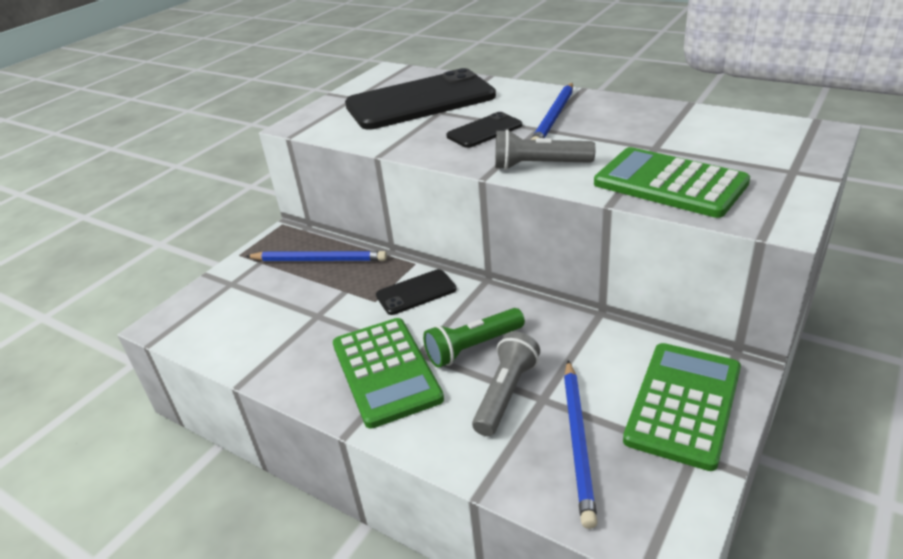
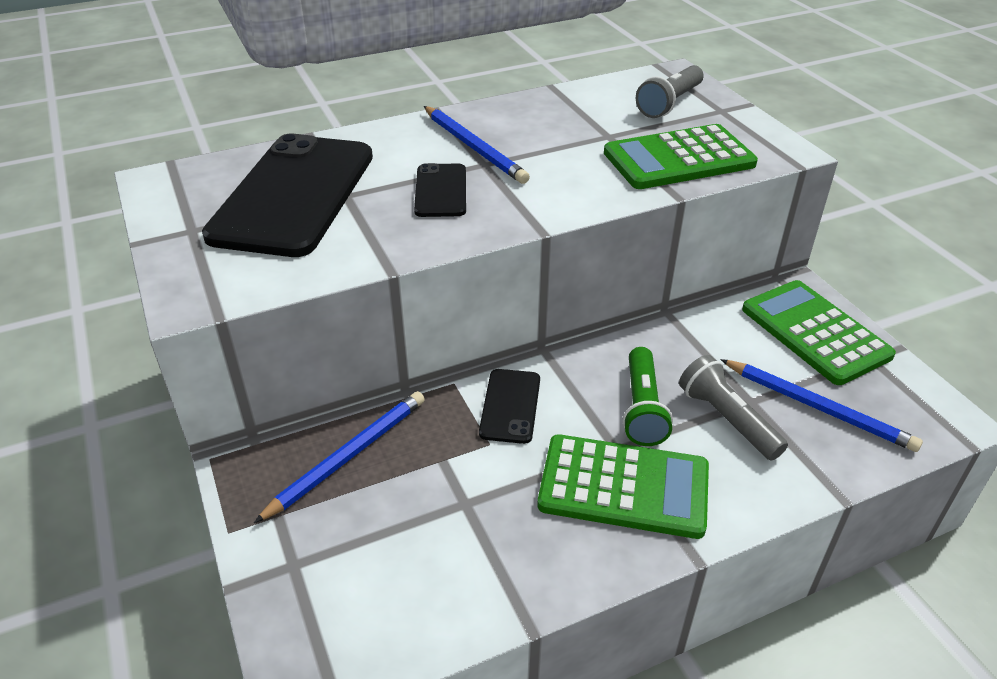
camera: 60 degrees left, 5 degrees up
grey flashlight [495,129,596,170] -> grey flashlight moved to [636,65,704,118]

